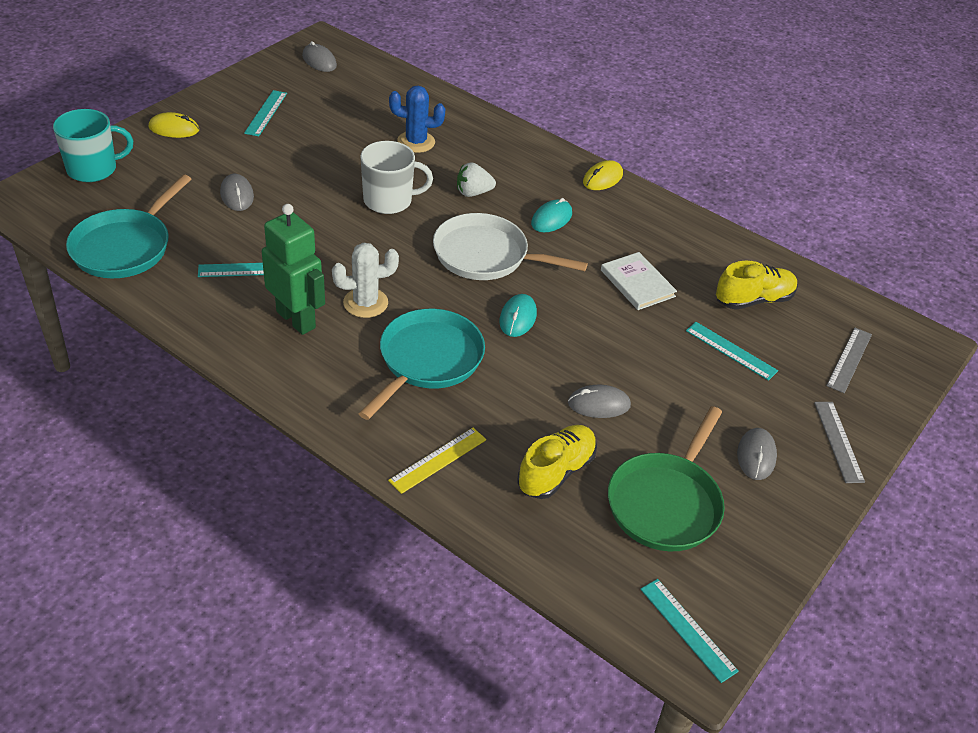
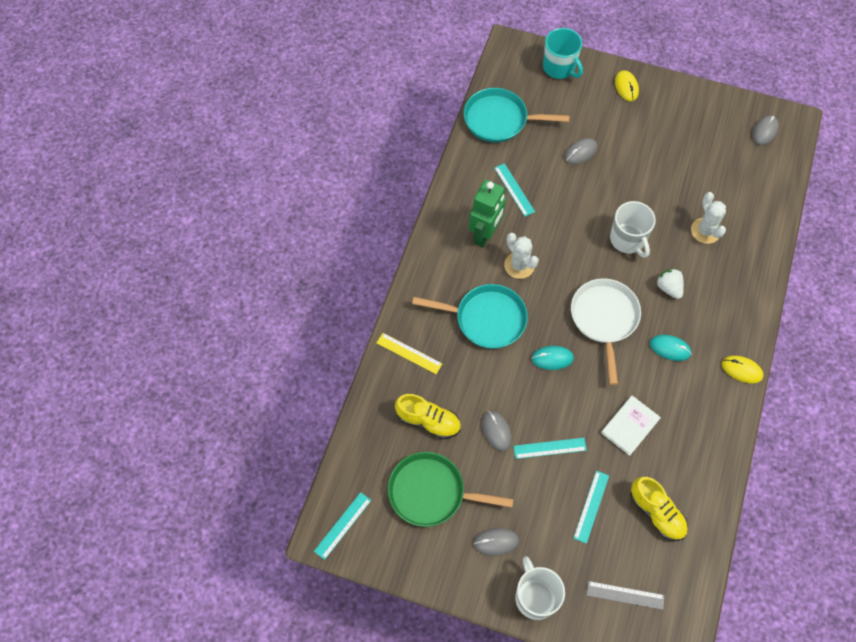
camera: 75 degrees right, 20 degrees up
turquoise ruler [244,90,287,136] -> turquoise ruler moved to [513,438,587,459]
blue cactus [389,86,445,153] -> white cactus [691,192,726,244]
grey ruler [814,402,865,483] -> white mug [515,556,565,620]

